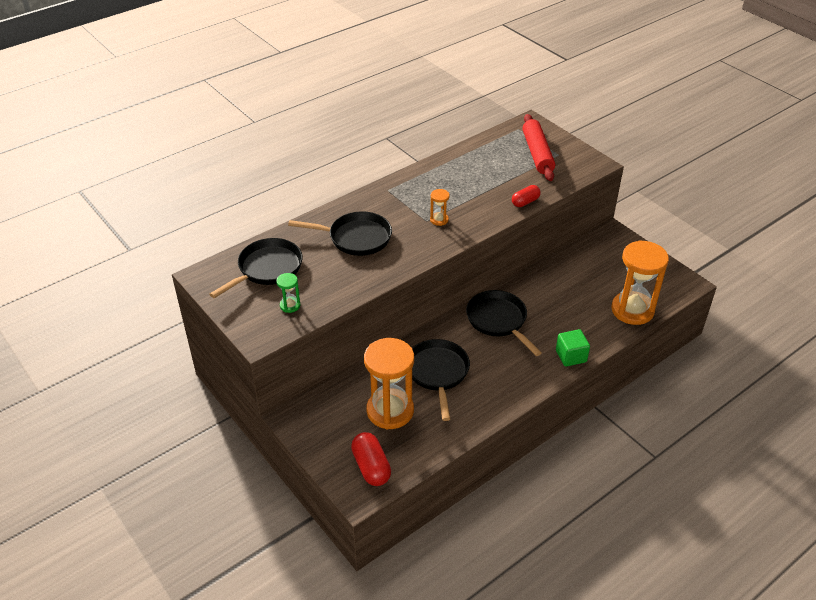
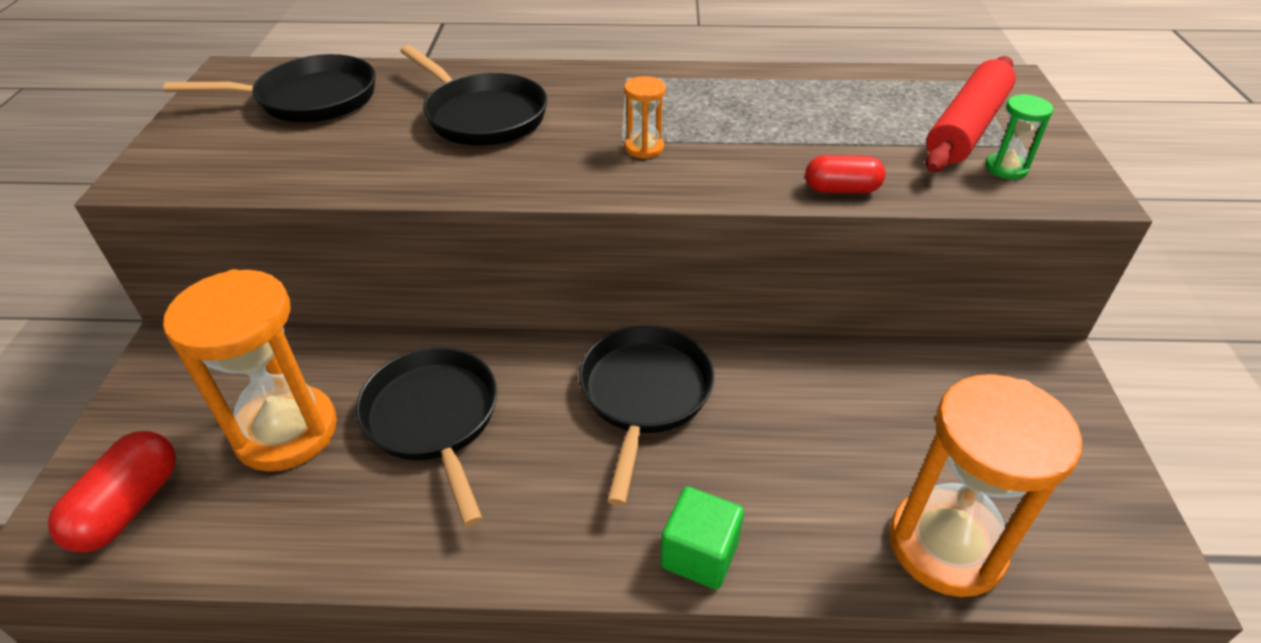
camera: 40 degrees right, 0 degrees up
green hourglass [276,273,300,313] -> green hourglass moved to [985,94,1053,179]
black pan [412,339,470,421] -> black pan turned 60 degrees counterclockwise [356,347,497,527]

